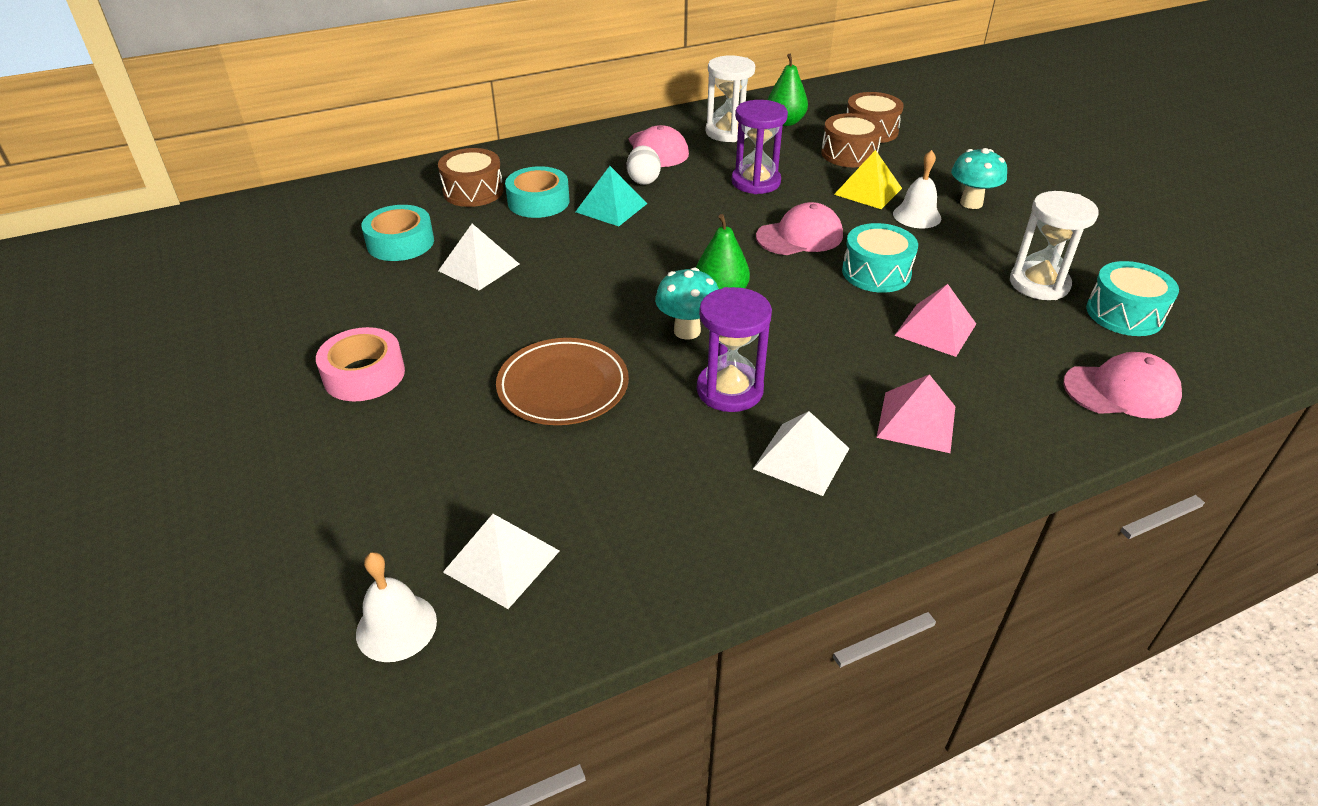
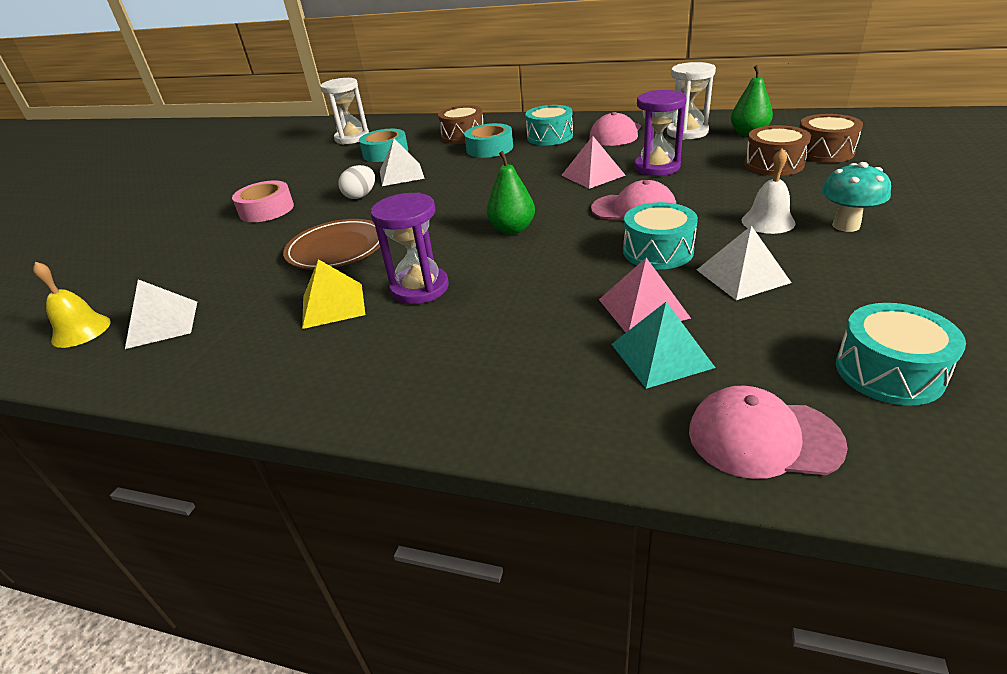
camera: 45 degrees right, 5 degrees down
white bell [356,552,437,662] -> yellow bell [33,262,111,348]
turquoise pyramid [575,166,648,226] -> turquoise pyramid moved to [611,302,716,389]
white egg [627,146,661,185] -> white egg moved to [338,165,375,199]
turquoise mushroom [655,268,719,340] -> none
white pyramid [753,411,850,496] -> white pyramid moved to [697,226,792,300]
yellow pyramid [834,150,902,209] -> yellow pyramid moved to [302,259,365,329]
pink pyramid [876,374,956,453] -> pink pyramid moved to [561,136,626,189]
white hourglass [1010,191,1099,300] -> white hourglass moved to [320,78,369,145]
pink cap [1063,352,1182,419] -> pink cap turned 150 degrees clockwise [689,385,848,479]
none -> turquoise drum [525,105,573,145]

